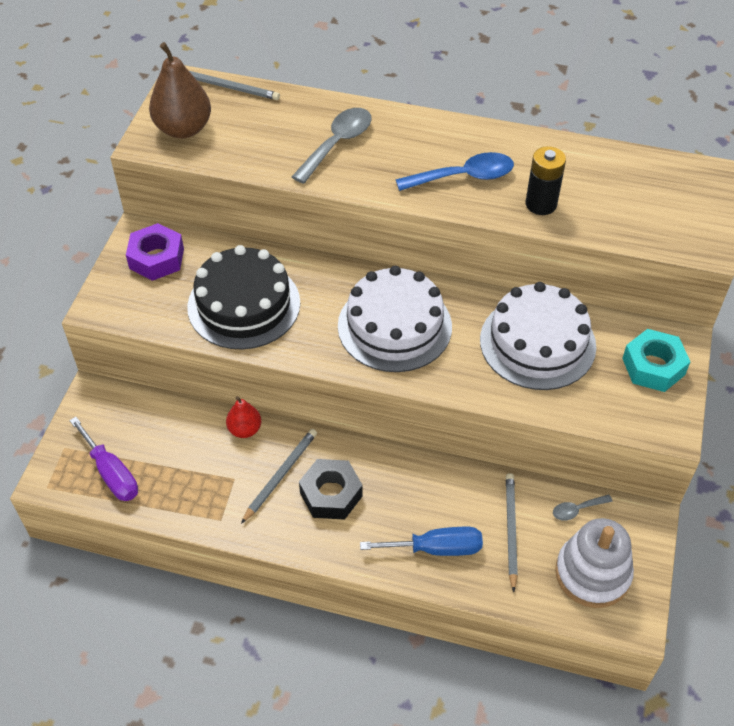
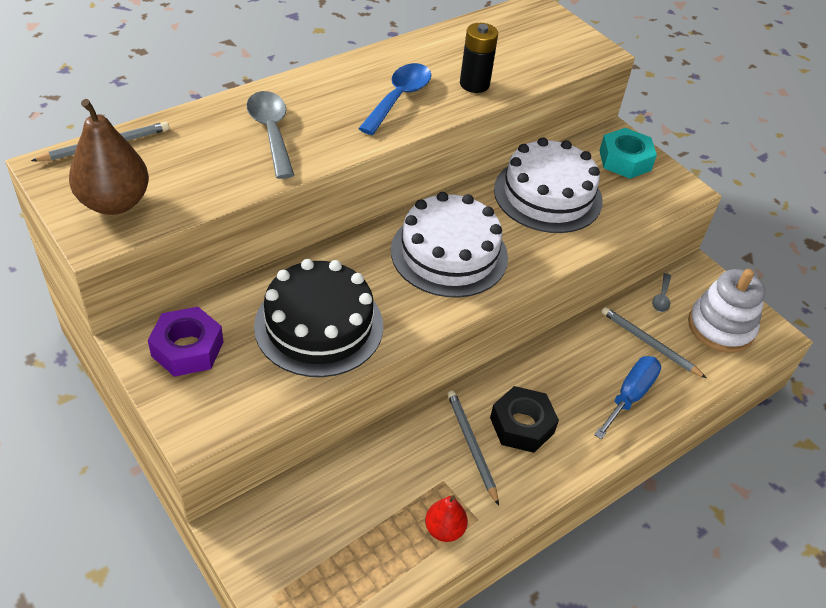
camera: 55 degrees left, 5 degrees down
purple screwdriver [69,417,138,501] -> none
red pear [226,396,261,438] -> red pear moved to [425,495,468,542]

